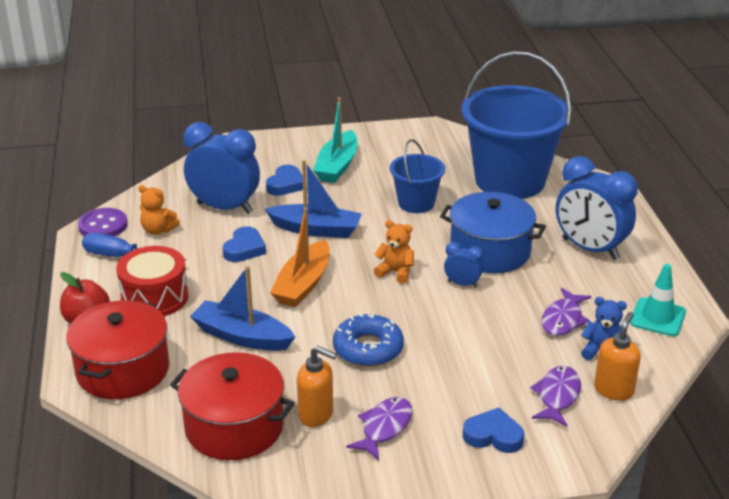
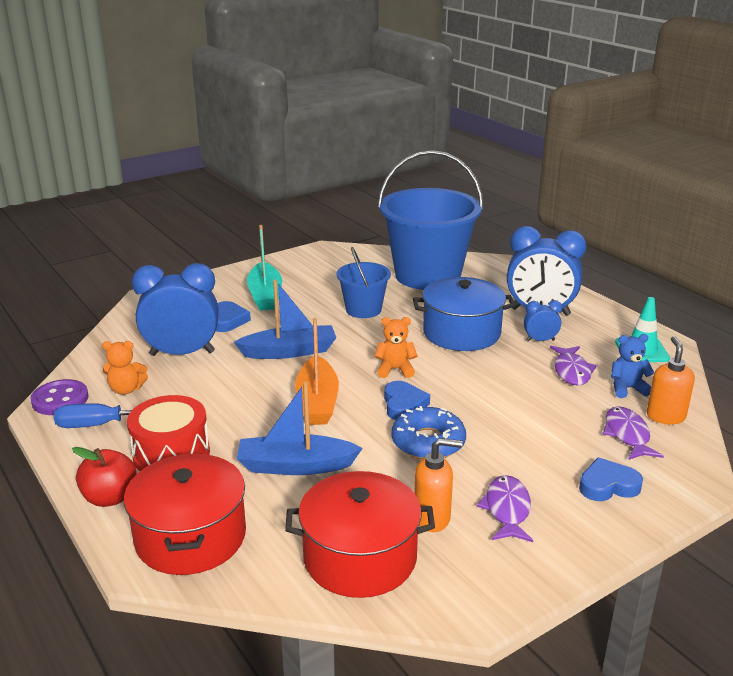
camera: 25 degrees left, 5 degrees down
blue heart [222,226,266,262] -> blue heart moved to [384,381,430,420]
blue clock [444,242,484,288] -> blue clock moved to [524,300,562,341]

